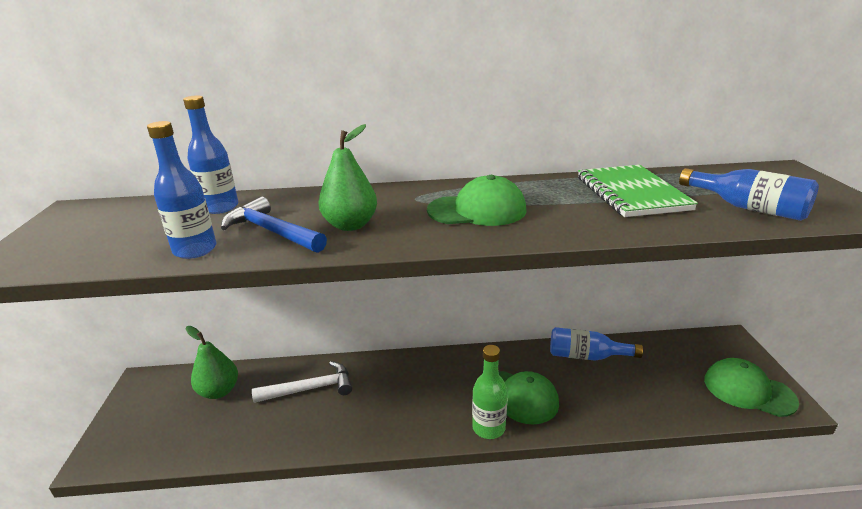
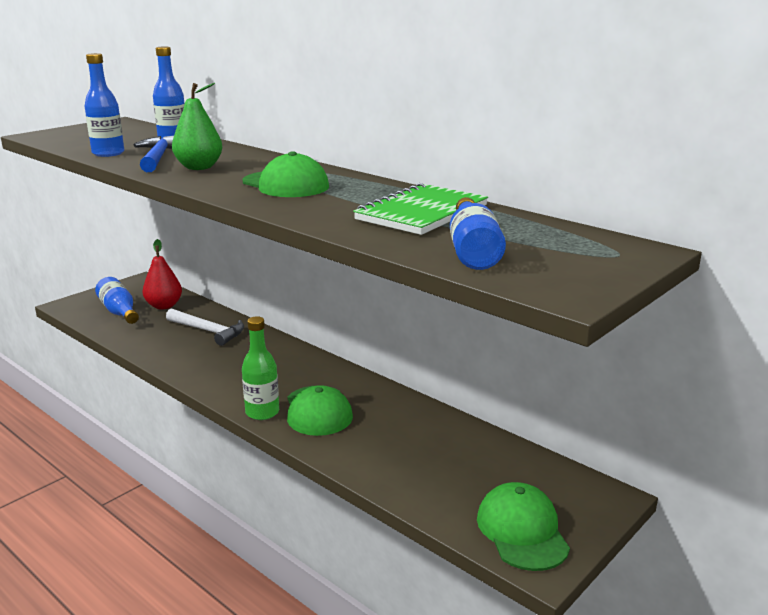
camera: 45 degrees right, 5 degrees down
green pear [186,326,238,399] -> red pear [142,239,182,309]
blue bottle [550,327,643,361] -> blue bottle moved to [95,277,139,324]

